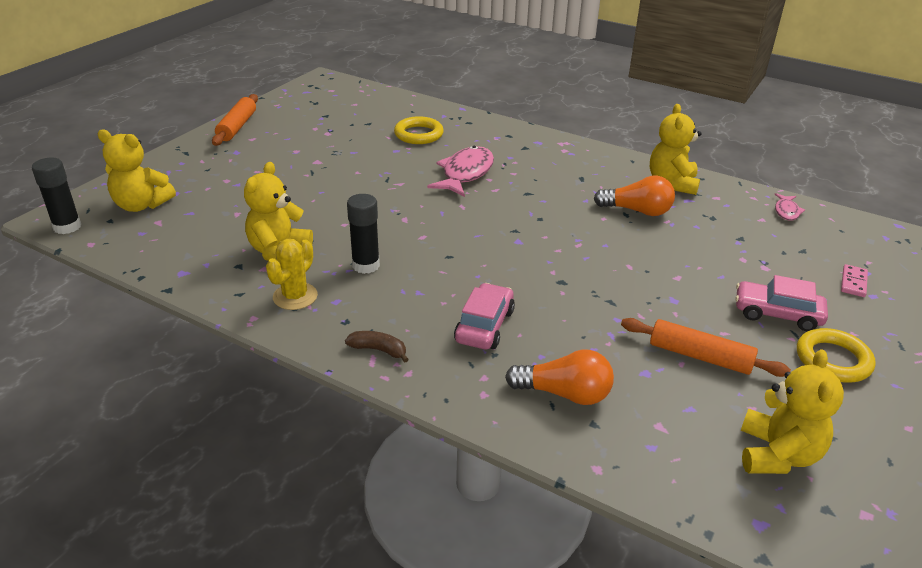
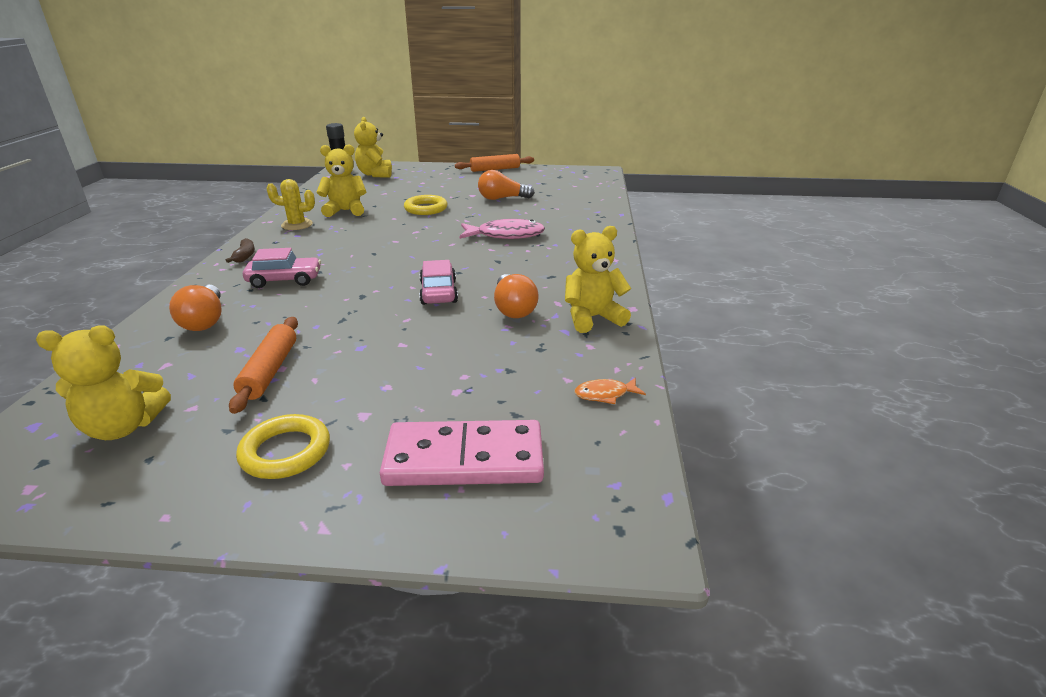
camera: 65 degrees right, 5 degrees down
black glue stick [347,194,380,274] -> none
yellow ring [394,116,444,144] -> yellow ring moved to [404,195,448,215]
pink car [735,275,828,331] -> pink car moved to [419,260,458,305]
pink fish [775,193,805,221] -> orange fish [575,377,646,404]
pink domino [841,264,868,297] -> pink domino [380,420,544,486], size x2.48
none -> orange light bulb [478,170,535,200]

